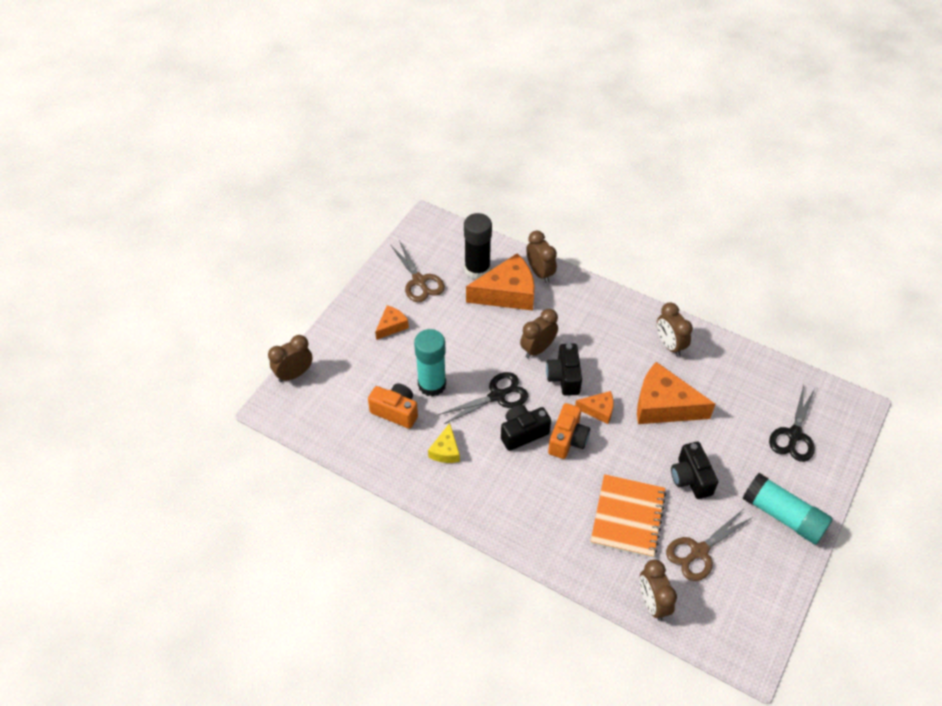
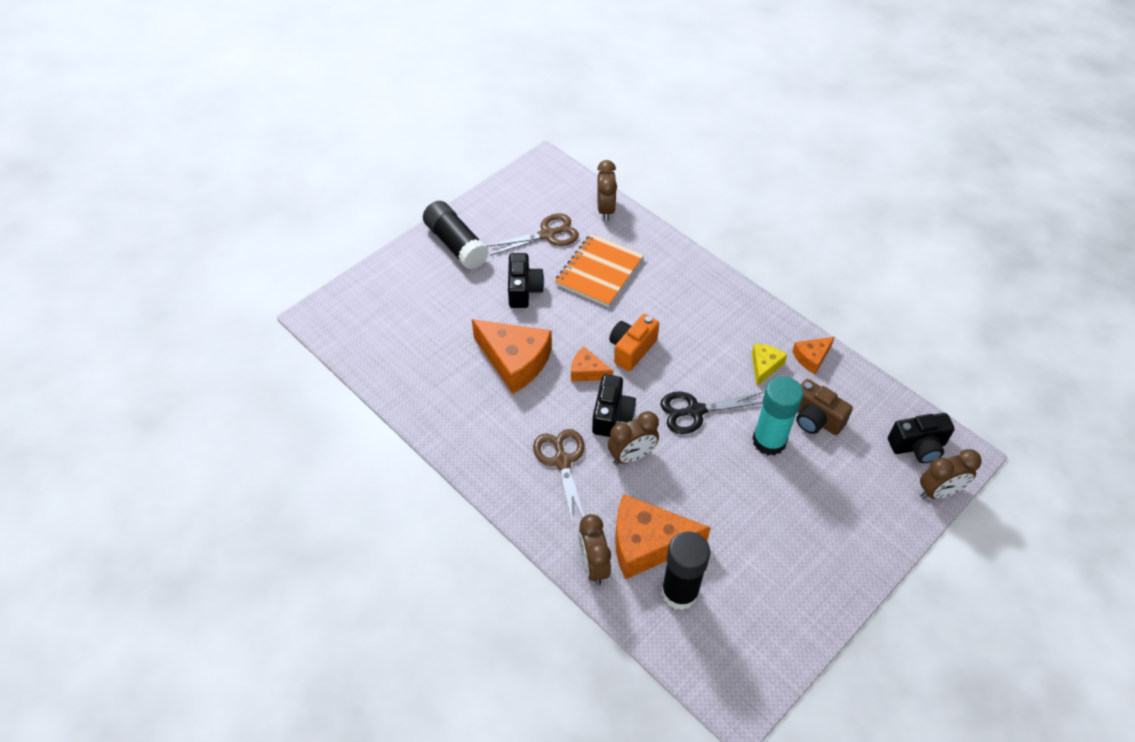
camera: 165 degrees left, 0 degrees up
orange camera [368,384,418,429] -> brown camera [796,379,853,435]
orange cheese [375,305,409,340] -> orange cheese moved to [792,337,834,374]
brown scissors [390,240,445,302] -> brown scissors moved to [533,429,585,526]
black camera [501,405,551,451] -> black camera moved to [888,413,955,463]
brown clock [657,302,693,357] -> none
turquoise glue stick [743,473,833,544] -> black glue stick [423,201,489,270]
black scissors [769,385,815,462] -> none

